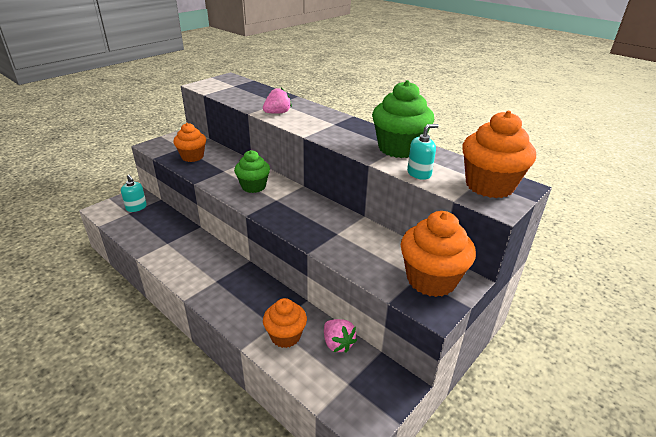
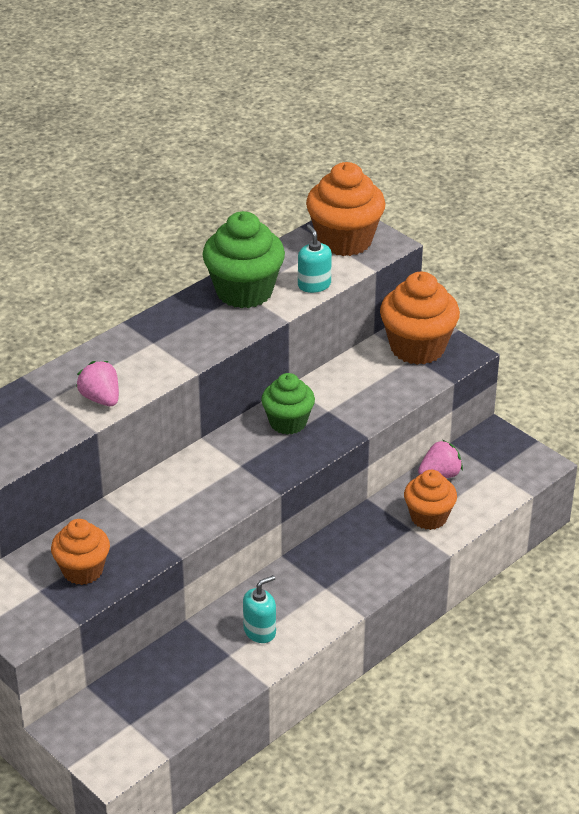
camera: 85 degrees left, 5 degrees up
turquoise soap dispenser [121,175,147,212] -> turquoise soap dispenser moved to [243,575,276,643]
green cupcake [234,150,270,193] -> green cupcake moved to [261,373,315,435]

